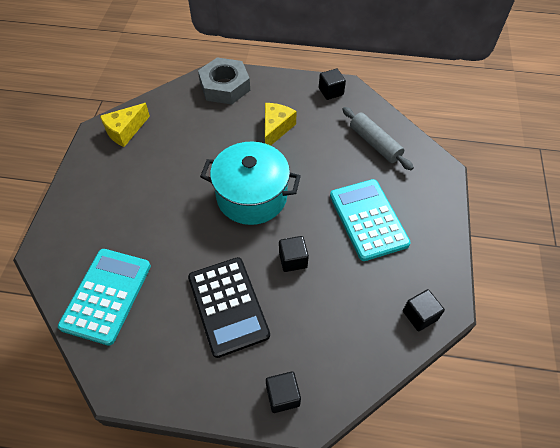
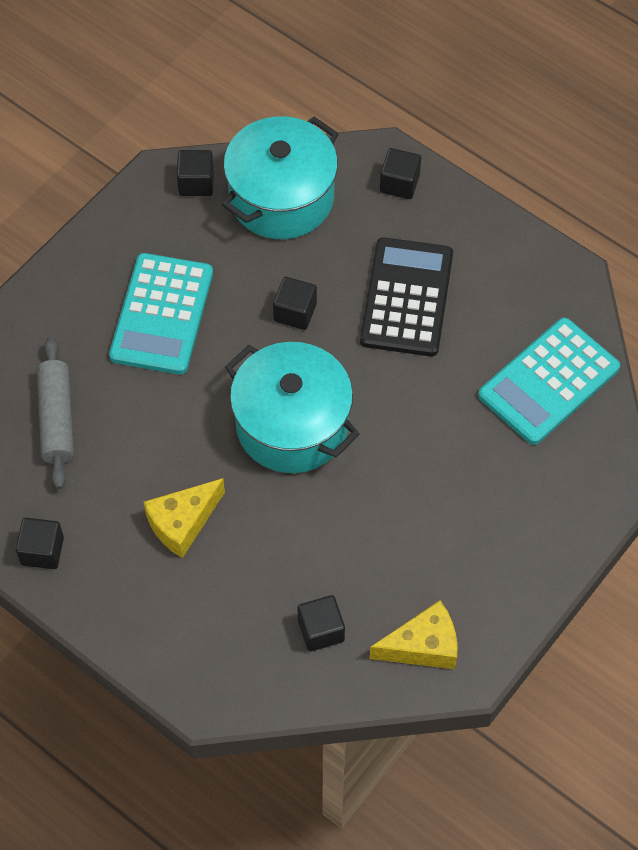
camera: 150 degrees left, 5 degrees up
grey nut [198,57,250,104] -> none
none -> turquoise pot [222,116,339,239]
none -> black cube [297,595,345,652]

